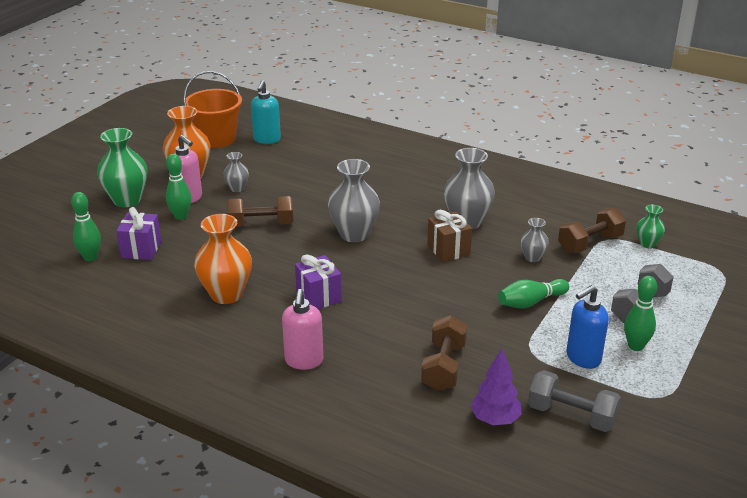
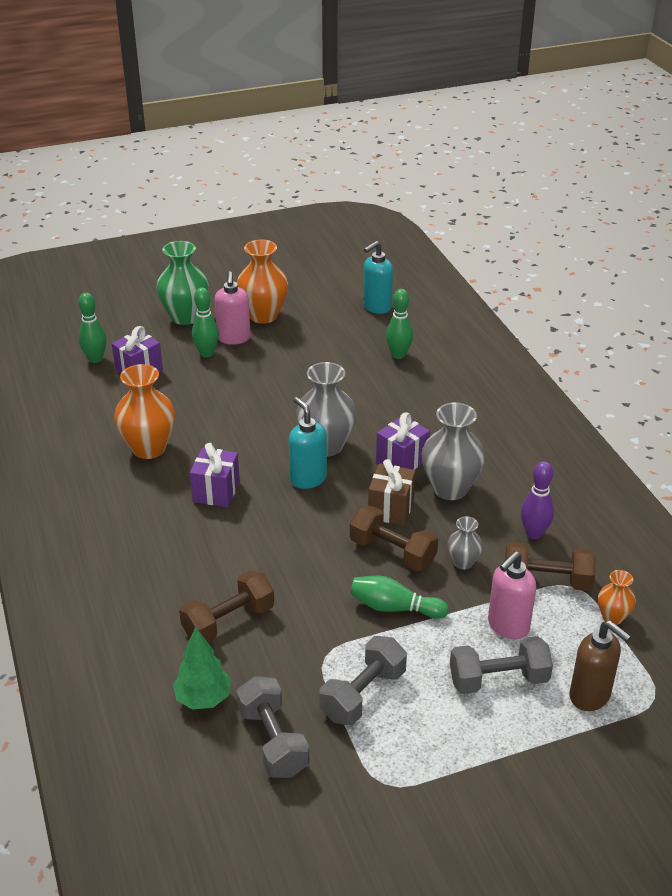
camera: 40 degrees right, 5 degrees up
orange bucket [183,71,242,148] -> none
grey vase [223,152,249,192] -> none
brown dumbbell [227,196,294,227] -> brown dumbbell moved to [350,505,438,571]
pink soap dispenser [282,289,323,370] -> pink soap dispenser moved to [488,551,536,639]
purple tree [470,349,522,425] -> green tree [173,627,231,710]
blue soap dispenser [566,285,609,369] -> grey dumbbell [319,636,407,725]
green bowling pin [624,276,657,351] -> green bowling pin moved to [386,289,413,359]
green vase [637,205,665,248] -> orange vase [598,570,636,625]
none -> turquoise soap dispenser [289,397,327,489]
none -> purple gift [376,412,430,470]
none -> purple bowling pin [521,461,554,539]
none -> brown soap dispenser [569,620,631,711]

